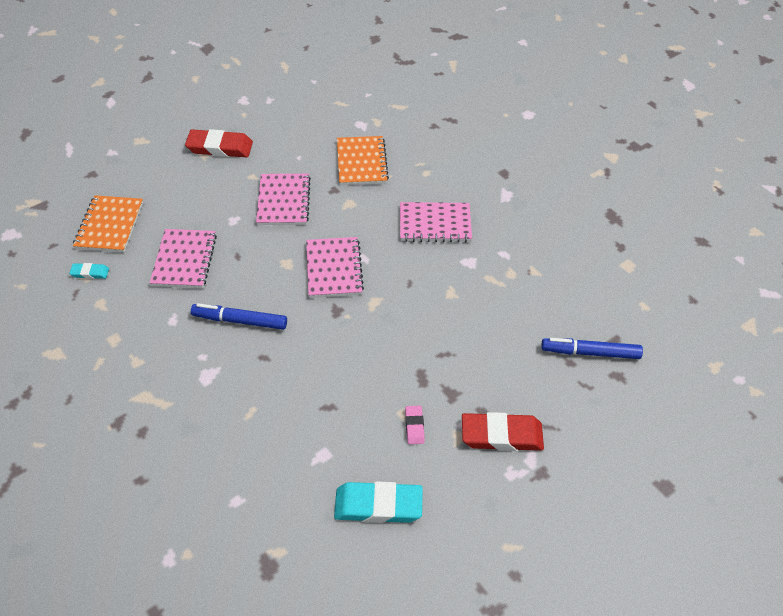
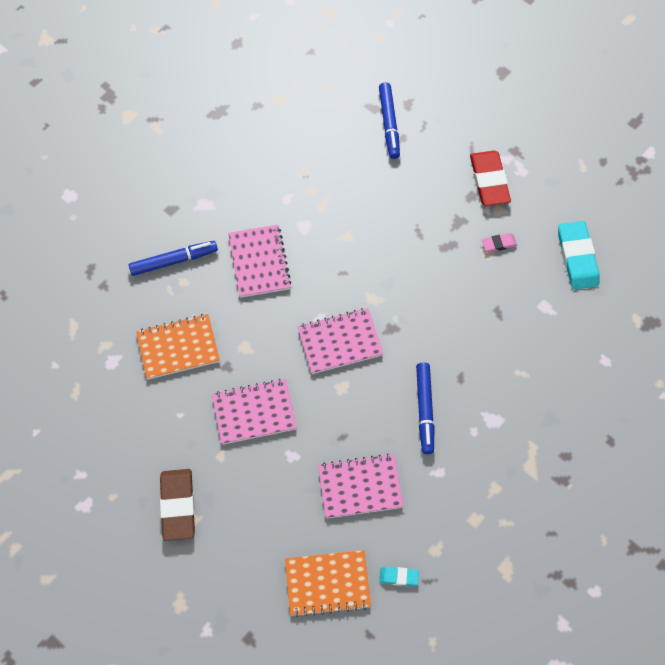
camera: 100 degrees left, 15 degrees up
turquoise eraser [69,263,109,279] -> turquoise eraser turned 75 degrees counterclockwise [379,567,419,586]
red eraser [185,129,253,157] -> brown eraser [160,469,195,541]
none -> blue marker [129,241,218,276]

